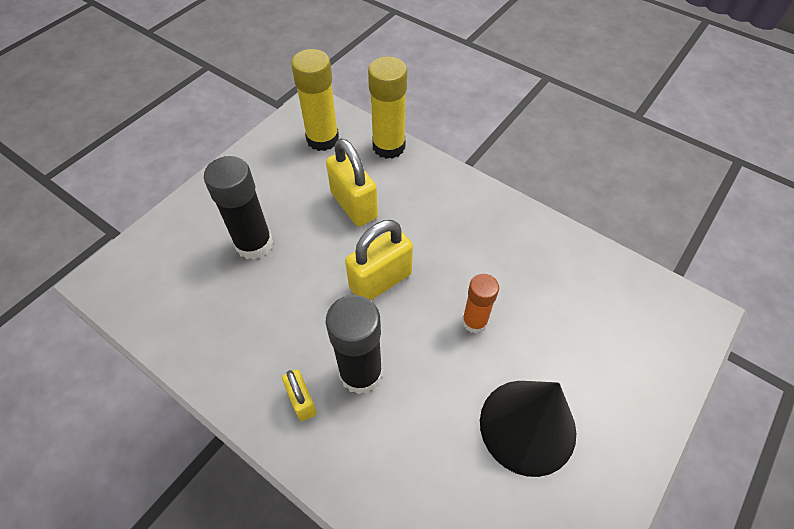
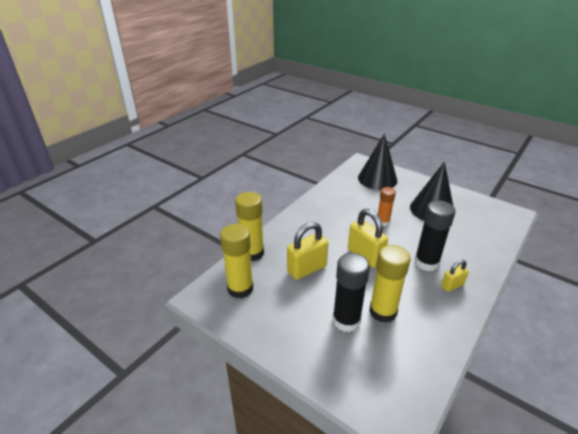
camera: 90 degrees left, 20 degrees down
none -> black cone [358,133,397,190]
none -> yellow glue stick [369,245,411,323]

